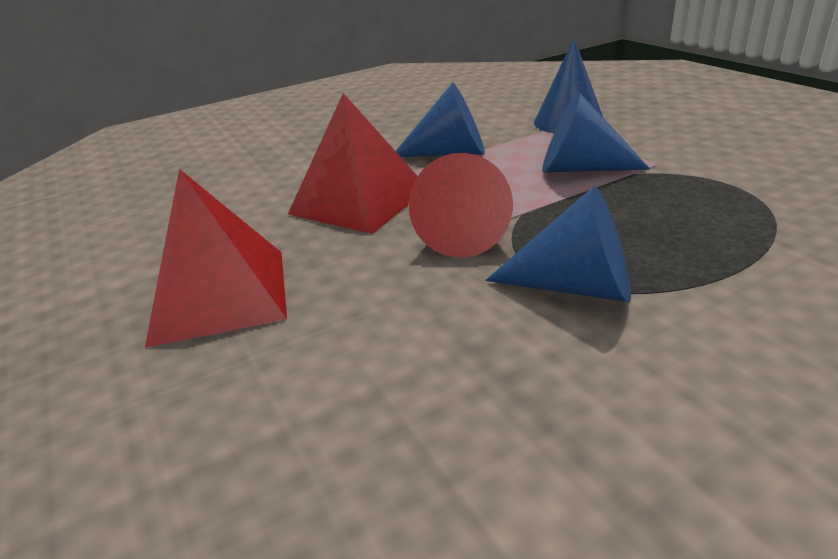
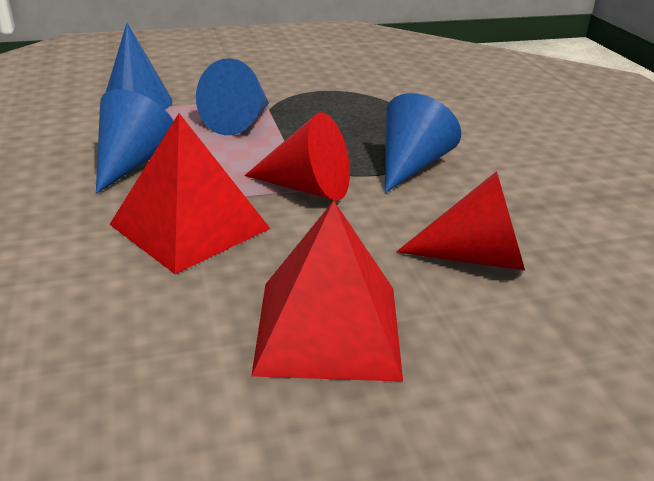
camera: 80 degrees left, 0 degrees up
none -> red cone [396,171,525,271]

